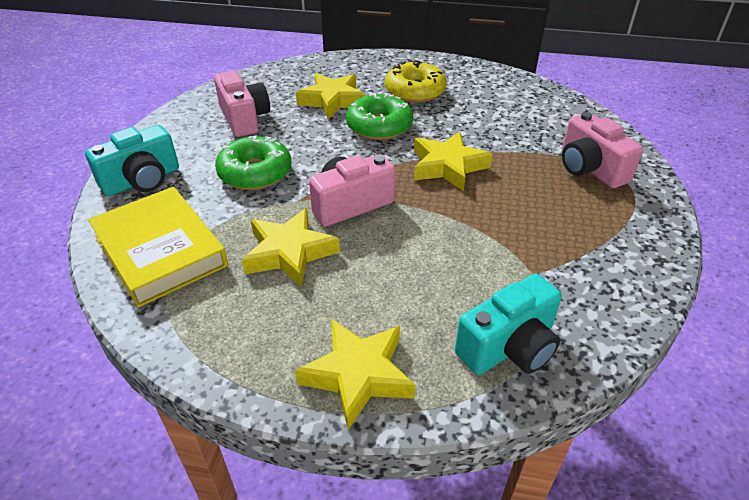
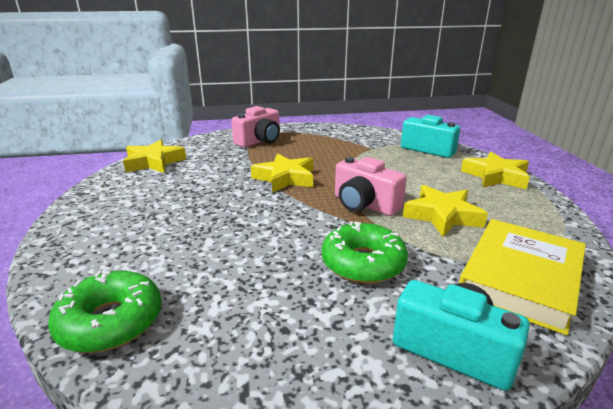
camera: 110 degrees left, 15 degrees down
pink camera [214,71,270,137] -> none
yellow star [296,73,366,119] -> yellow star moved to [123,140,186,173]
green donut [346,93,413,140] -> green donut moved to [48,271,162,353]
yellow donut [385,60,447,103] -> none

